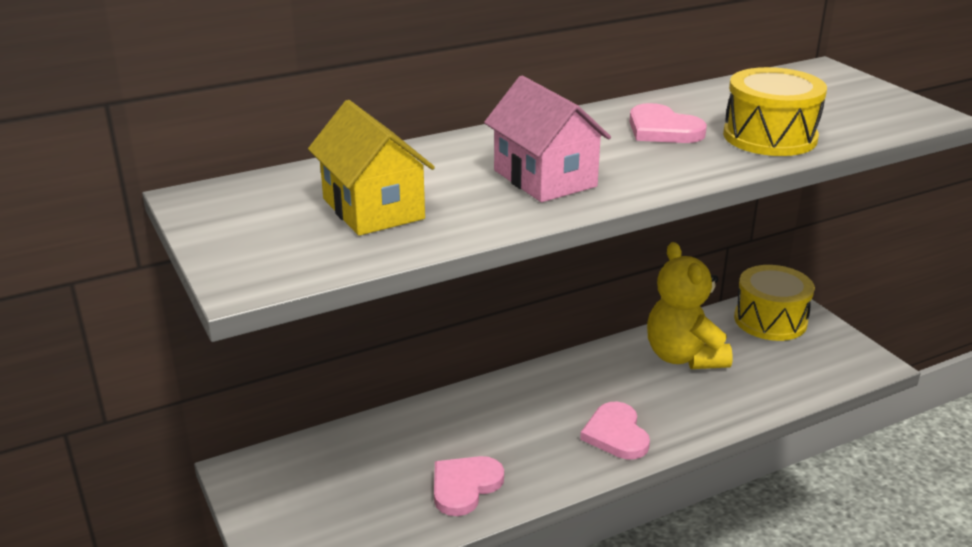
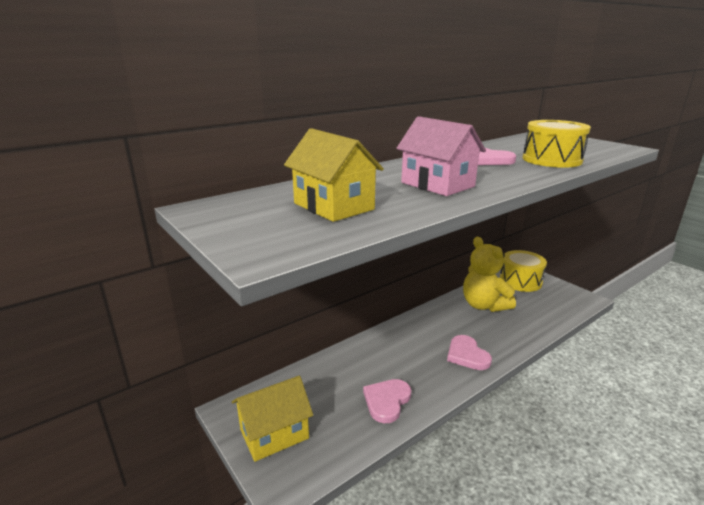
camera: 10 degrees left, 5 degrees down
none -> yellow house [232,376,313,462]

